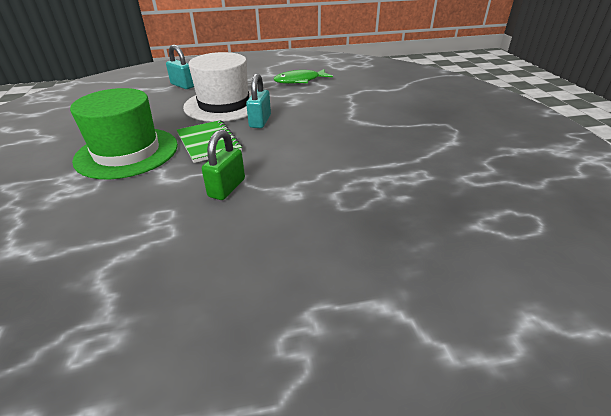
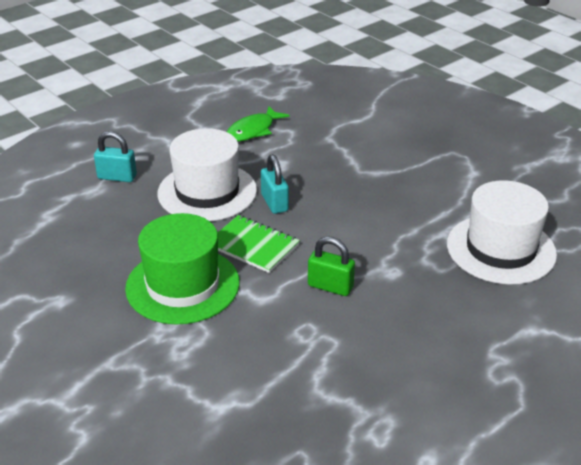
camera: 30 degrees left, 0 degrees up
green padlock [202,130,245,200] -> green padlock turned 60 degrees counterclockwise [308,236,355,296]
none -> white hat [447,180,557,285]

